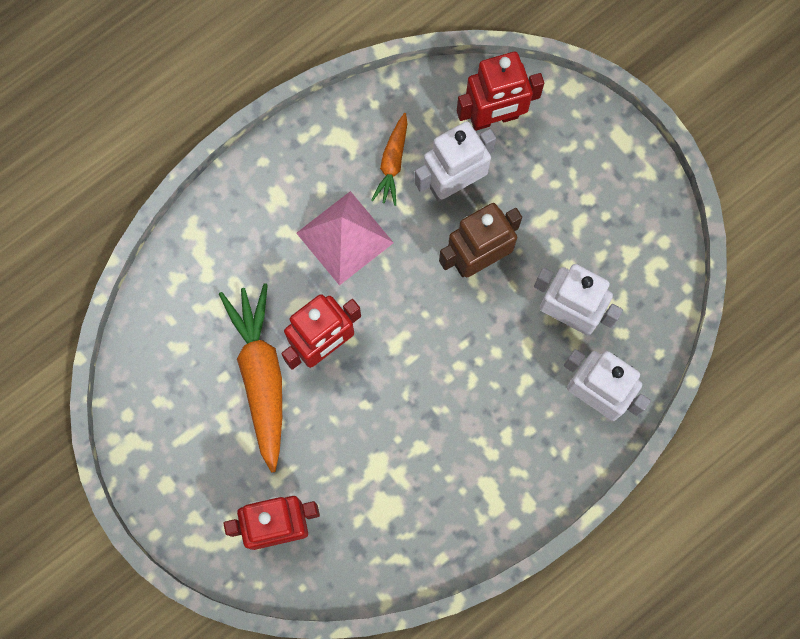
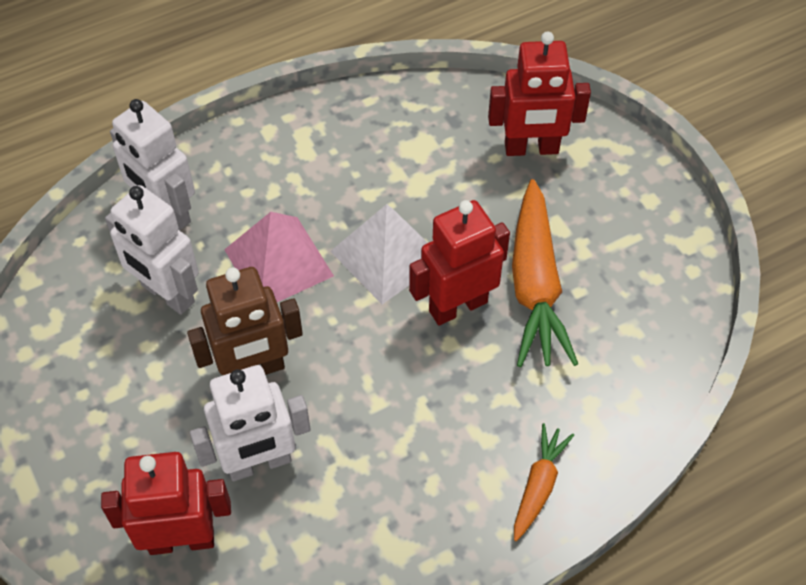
camera: 170 degrees left, 20 degrees down
pink pyramid [296,191,394,286] -> pink pyramid moved to [224,212,334,302]
orange carrot [371,113,407,206] -> orange carrot moved to [514,423,574,541]
none -> white pyramid [330,204,428,304]

